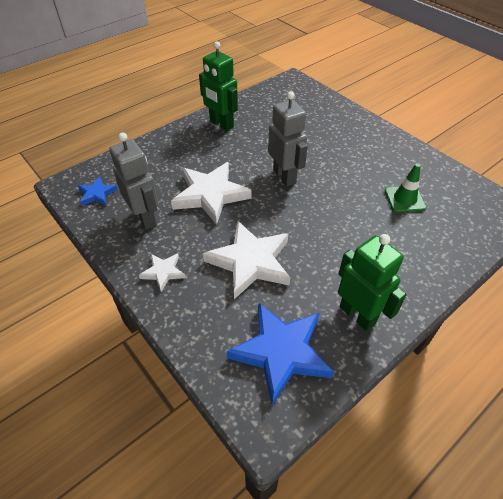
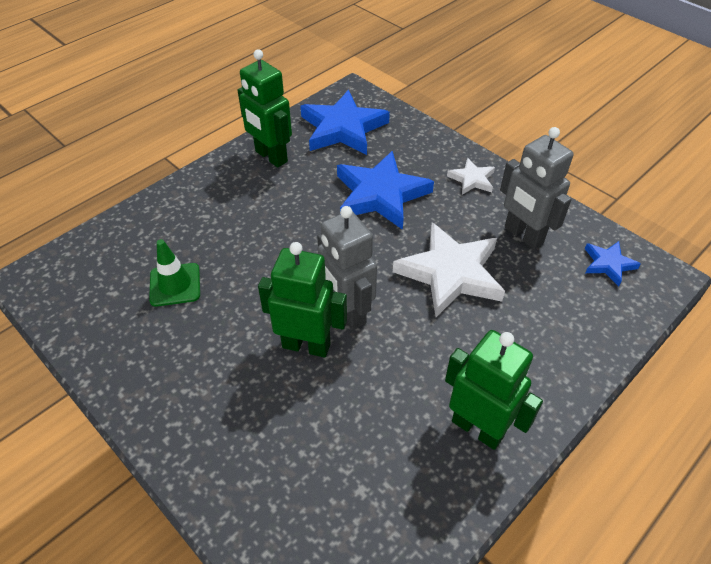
camera: 175 degrees right, 0 degrees up
white star [203,221,290,299] -> blue star [337,151,434,230]
none -> green robot [258,242,347,358]

